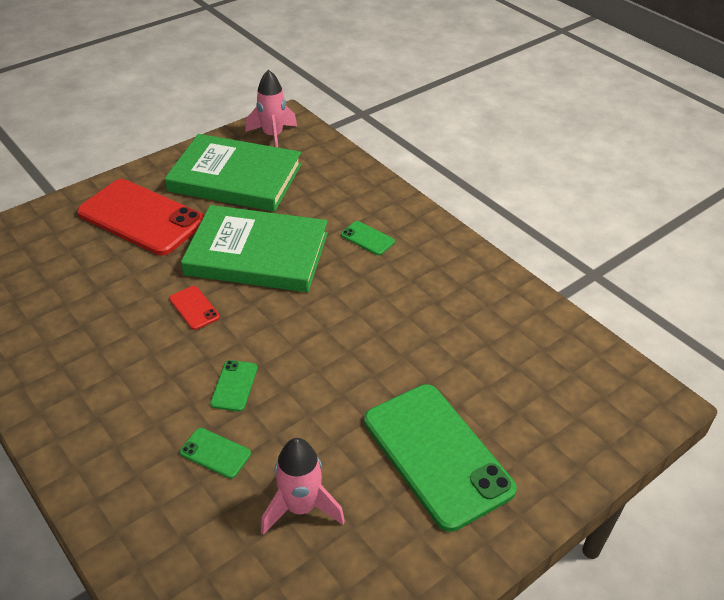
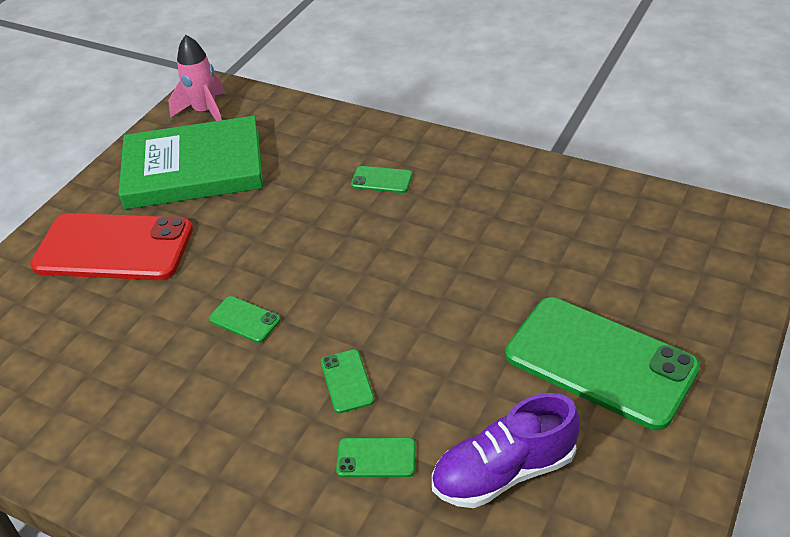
camera: 20 degrees left, 0 degrees up
red phone [169,286,220,330] -> green phone [209,296,281,343]
green book [181,205,328,292] -> none
pink rocket [261,438,345,535] -> purple shoe [432,393,580,508]

